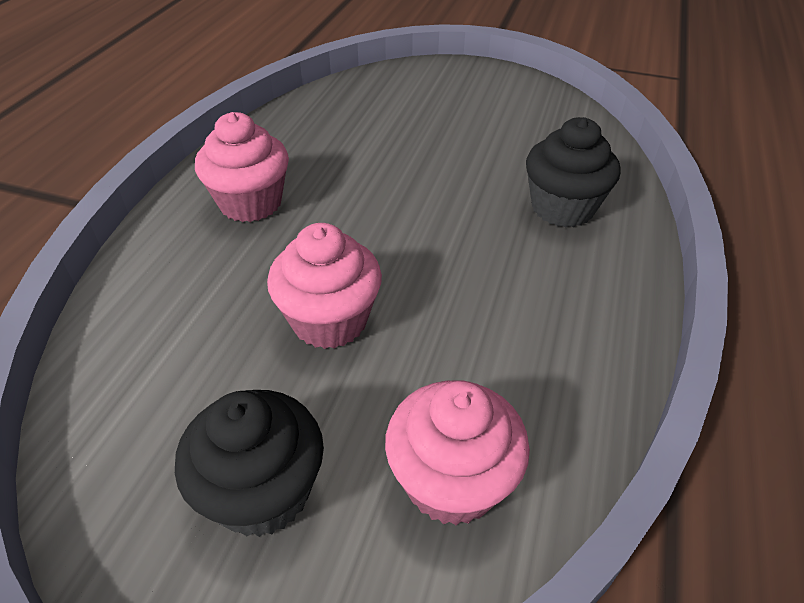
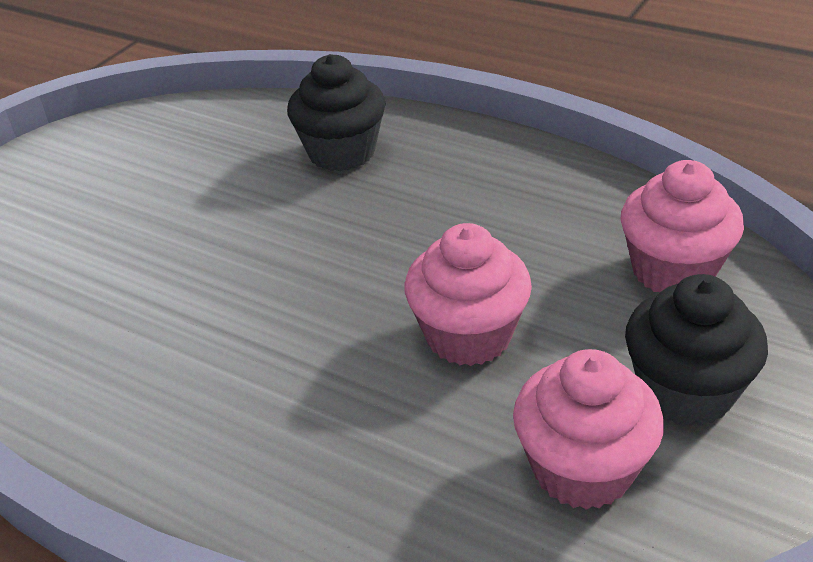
camera: 75 degrees left, 5 degrees down
pink cupcake [195,112,289,222] -> pink cupcake moved to [513,349,664,510]

